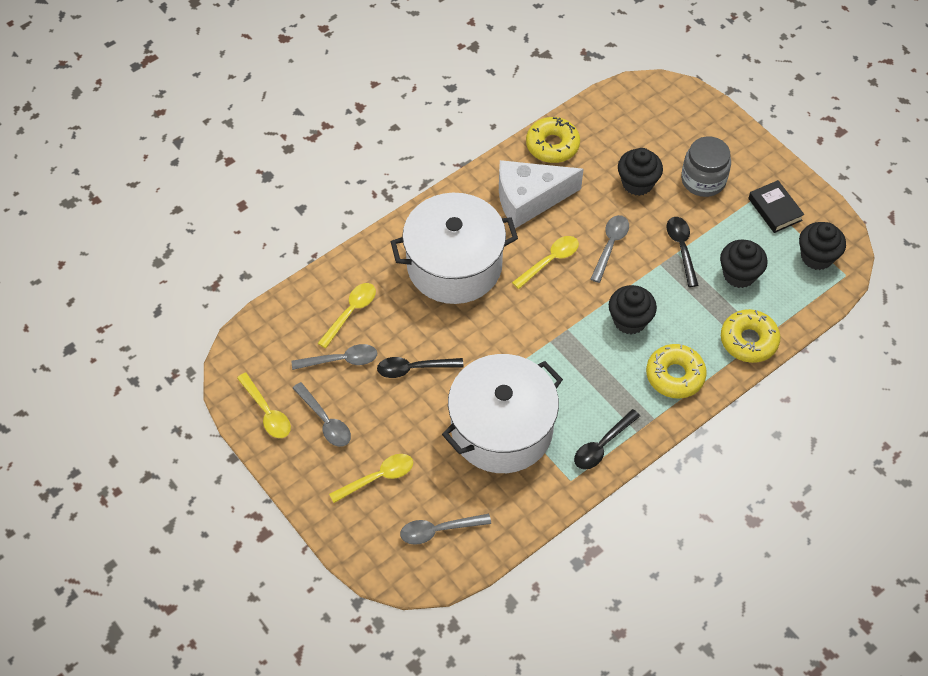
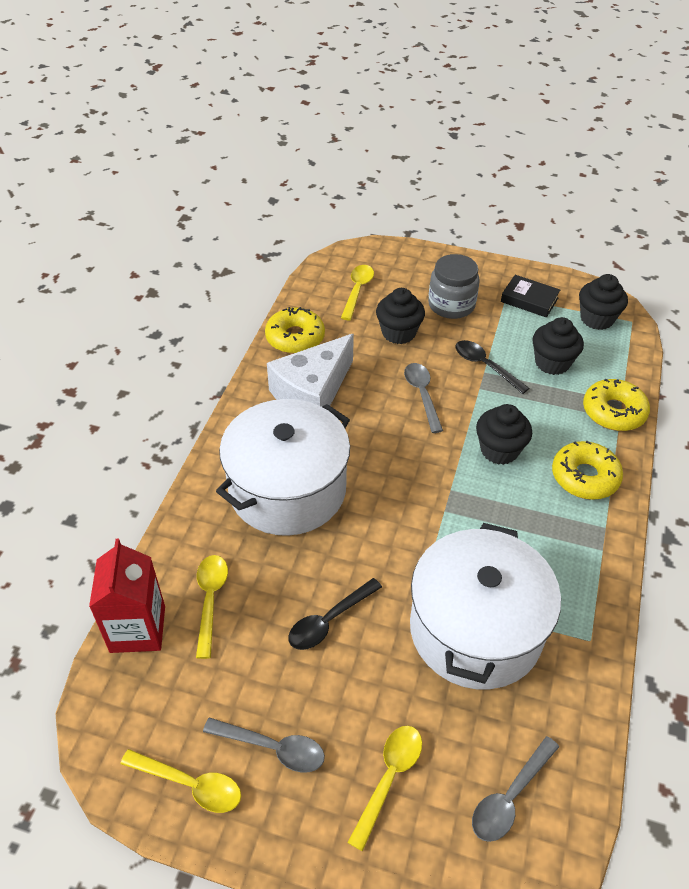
camera: 35 degrees left, 10 degrees down
grey spoon [292,344,377,370] -> none
yellow spoon [512,236,579,289] -> yellow spoon moved to [341,265,374,320]
black spoon [574,409,640,470] -> none
none -> red carton [89,539,165,653]

